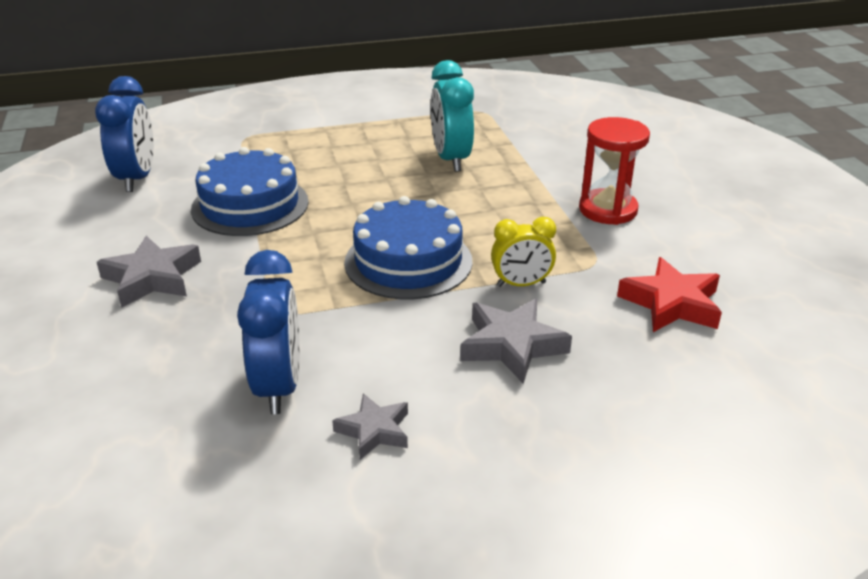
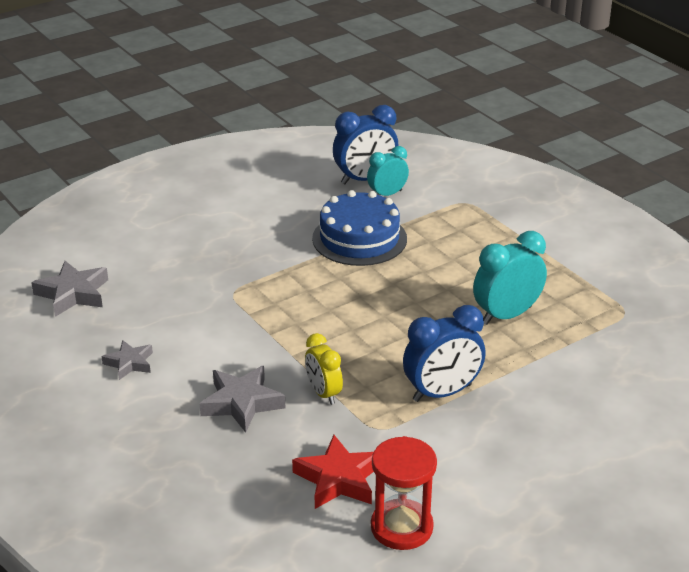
camera: 70 degrees right, 0 degrees up
grey star [97,236,201,308] -> grey star moved to [31,261,108,317]
blue clock [237,250,300,414] -> blue clock moved to [403,305,486,402]
blue cake [344,196,473,299] -> none
red hourglass [579,117,650,225] -> red hourglass moved to [371,436,437,550]
none -> turquoise clock [367,146,409,196]

